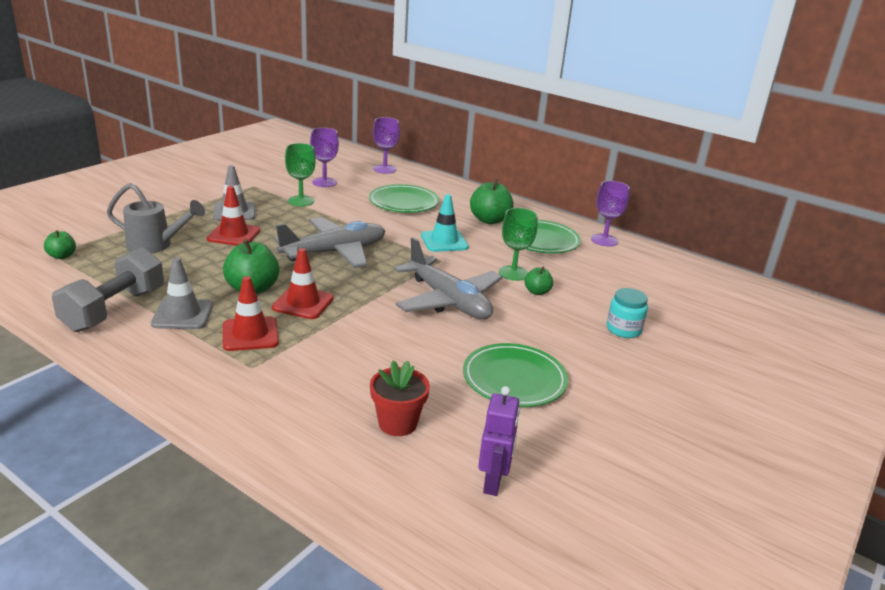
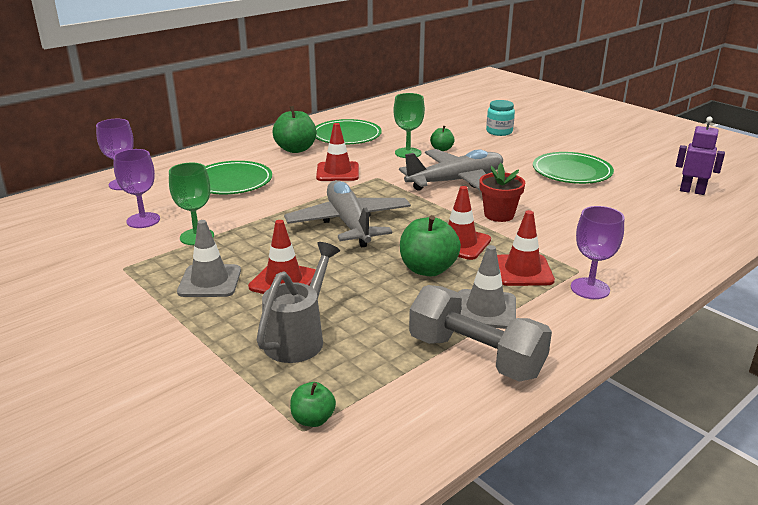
camera: 75 degrees left, 0 degrees up
red flower pot [370,361,430,436] -> red flower pot moved to [479,163,525,222]
turquoise traffic cone [421,194,469,252] -> red traffic cone [316,123,359,181]
purple goblet [591,181,630,246] -> purple goblet moved to [571,206,624,299]

